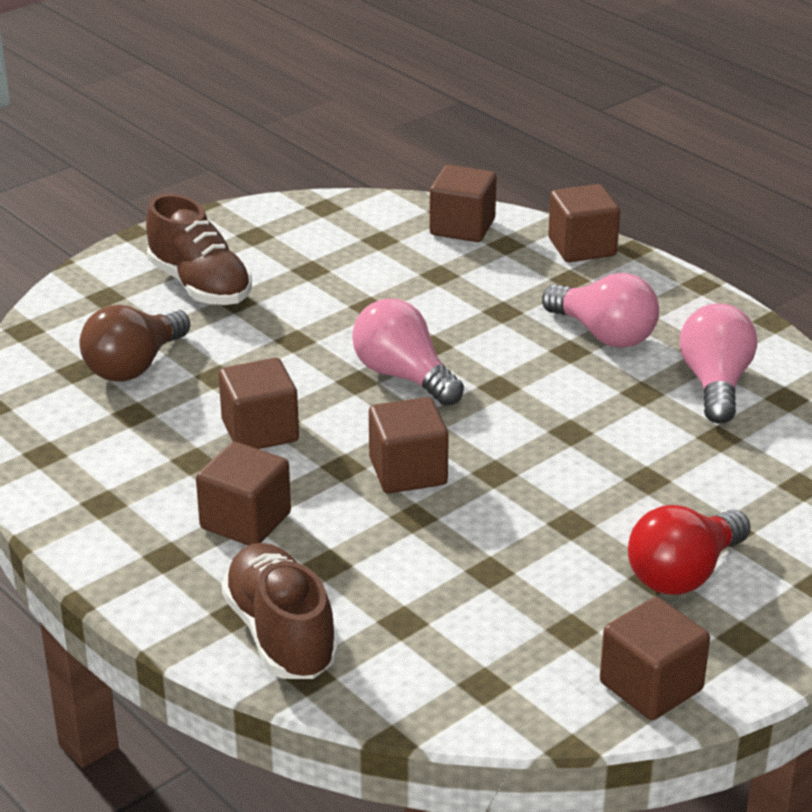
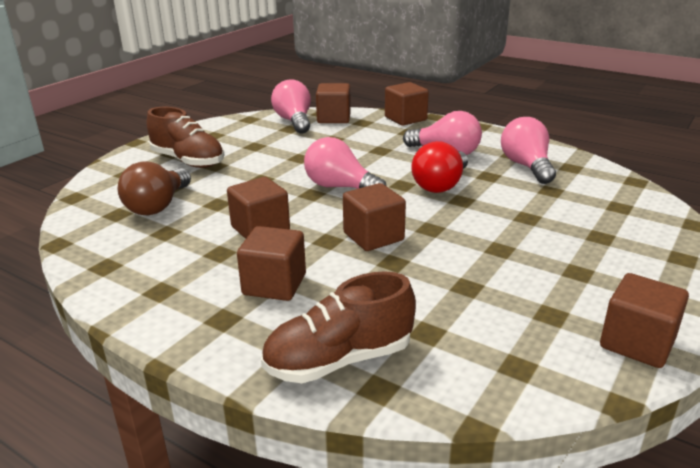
camera: 15 degrees left, 5 degrees down
brown shoe [221,543,338,679] -> brown shoe turned 75 degrees counterclockwise [261,271,416,383]
red light bulb [628,505,751,595] -> red light bulb moved to [411,141,468,193]
none -> pink light bulb [271,79,311,133]

